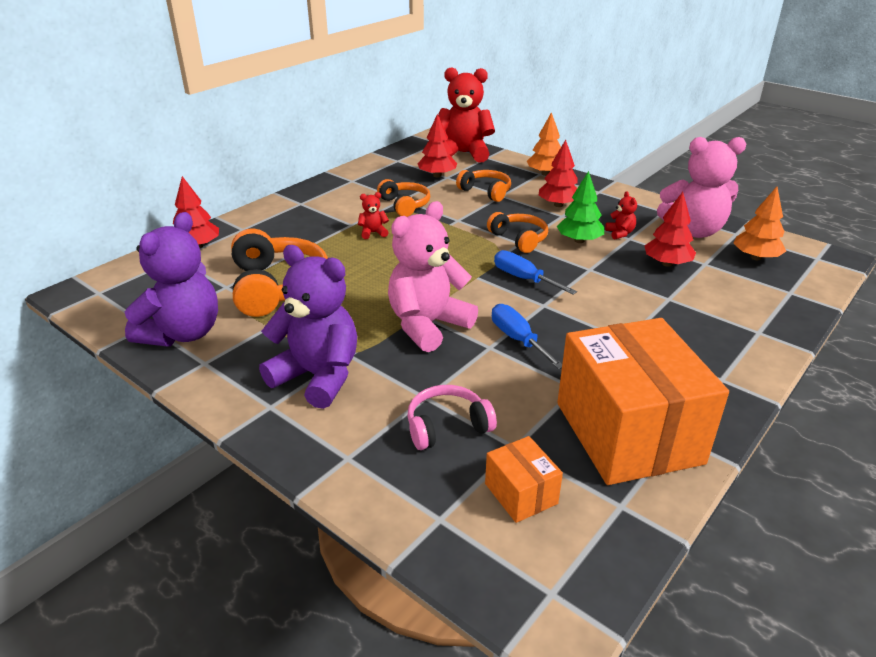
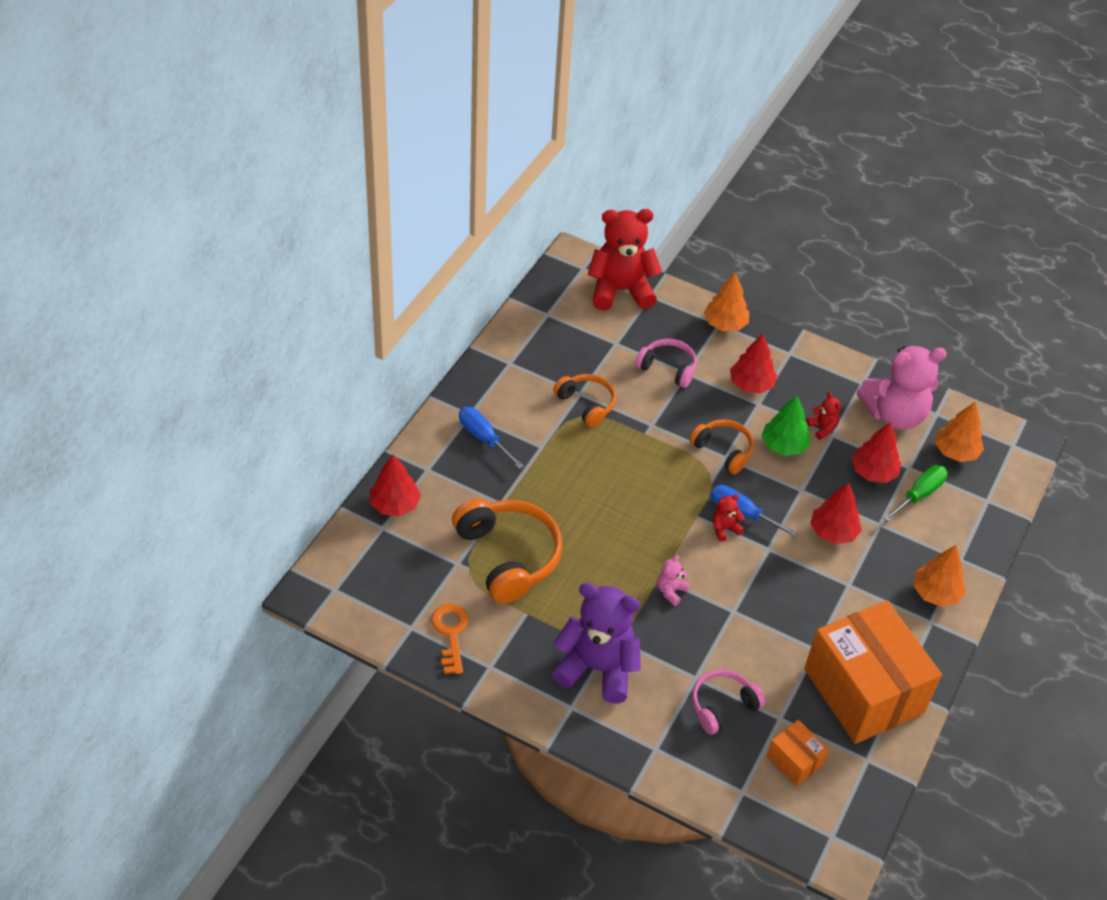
camera: 15 degrees left, 15 degrees up
purple teddy bear [125,212,218,346] -> orange key [431,604,469,674]
red teddy bear [358,192,389,239] -> red teddy bear moved to [713,494,745,542]
pink teddy bear [388,201,478,352] -> pink teddy bear [657,555,690,606], size x0.41
red tree [417,114,457,177] -> red tree moved to [810,483,862,544]
orange headphones [456,170,511,202] -> pink headphones [635,338,697,388]
blue screwdriver [492,304,562,369] -> blue screwdriver moved to [459,407,524,469]
none -> green screwdriver [883,465,948,522]
none -> orange tree [913,545,966,607]

